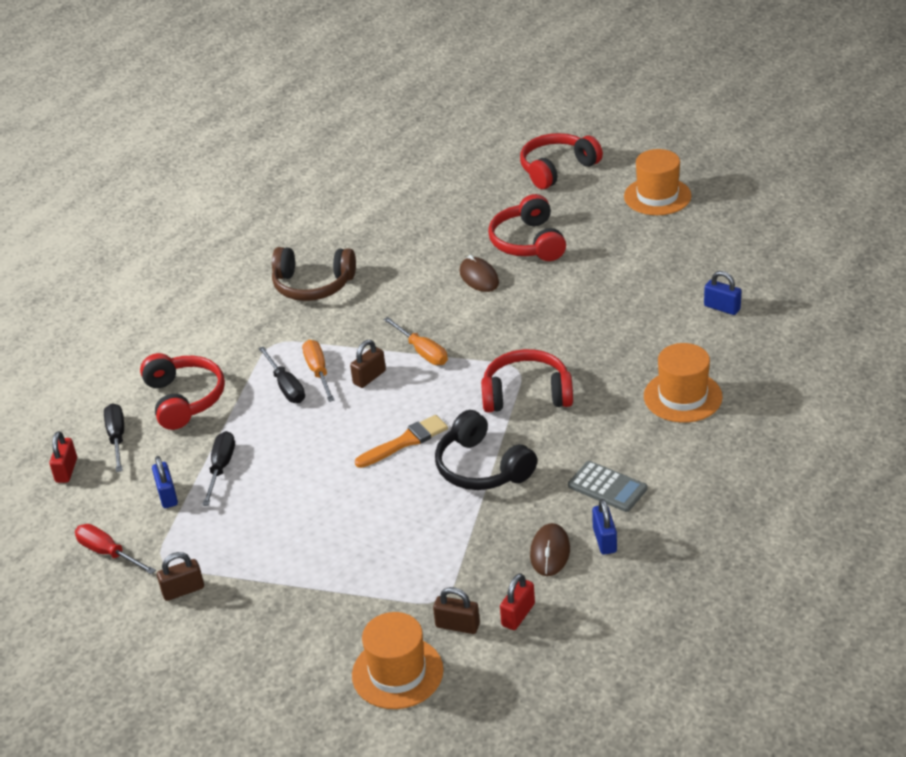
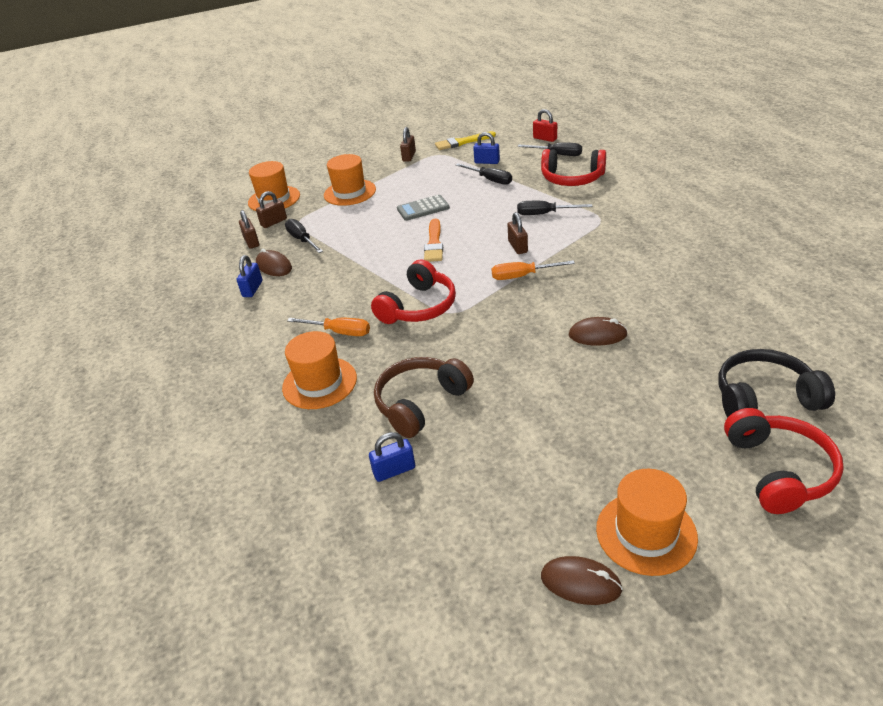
camera: 125 degrees right, 0 degrees up
red screwdriver [75,524,156,575] -> yellow brush [435,131,496,150]
brown headphones [272,247,356,301] -> brown headphones moved to [374,357,474,438]
orange screwdriver [302,340,335,402] -> orange screwdriver moved to [287,318,370,336]
black headphones [435,410,537,490] -> black headphones moved to [718,349,835,417]
red headphones [488,194,566,261] -> none
red padlock [500,573,535,630] -> brown padlock [239,210,259,249]
grey calculator [568,461,647,512] -> grey calculator moved to [397,195,450,221]
blue padlock [592,499,617,555] -> blue padlock turned 75 degrees clockwise [237,255,263,297]
none -> black screwdriver [285,219,323,253]
none -> orange hat [324,154,376,206]
none -> brown mouse [541,556,623,605]

